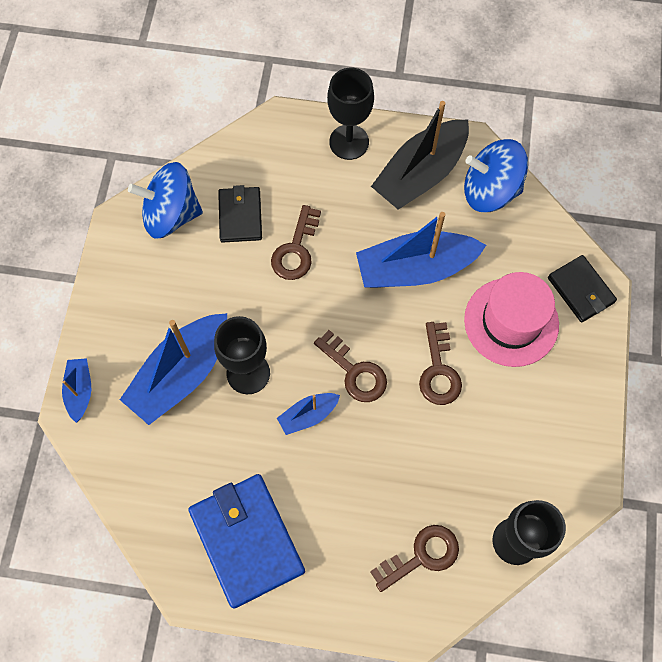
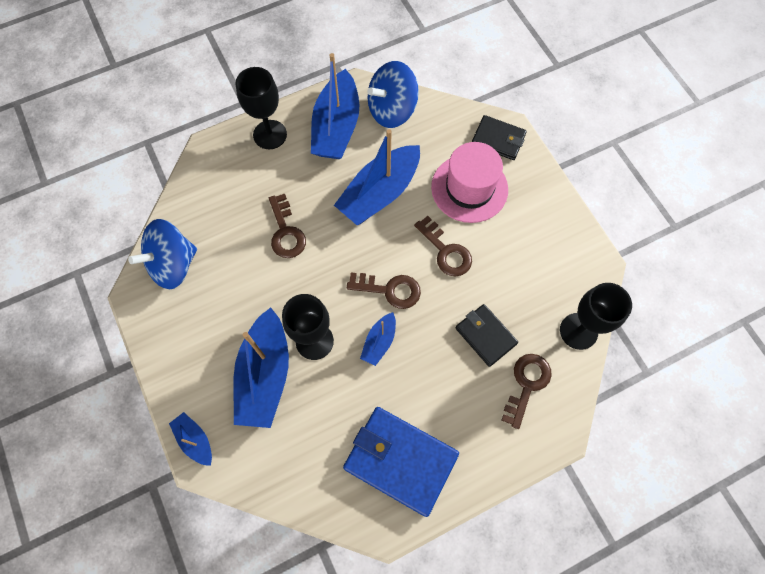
camera: 35 degrees left, 0 degrees up
black wallet [218,185,262,243] -> black wallet moved to [455,304,518,367]
black boat [371,101,469,210] -> blue boat [311,53,359,159]

